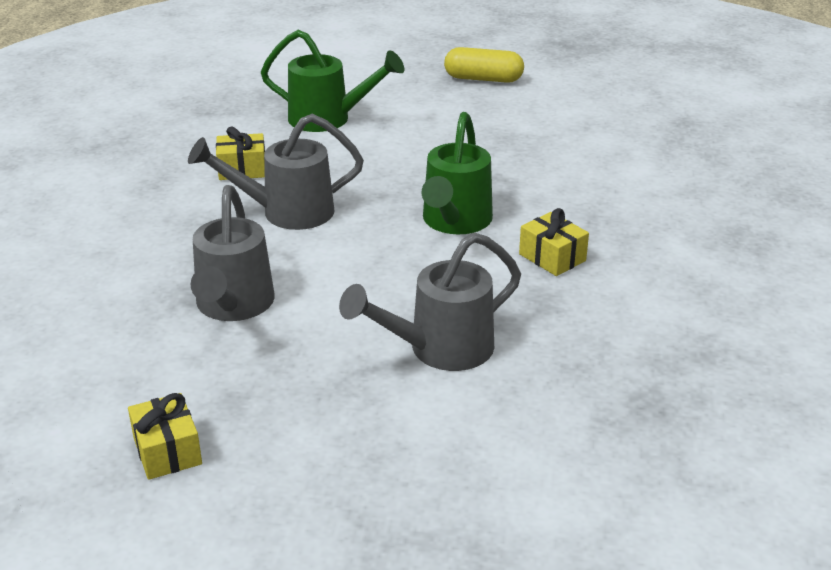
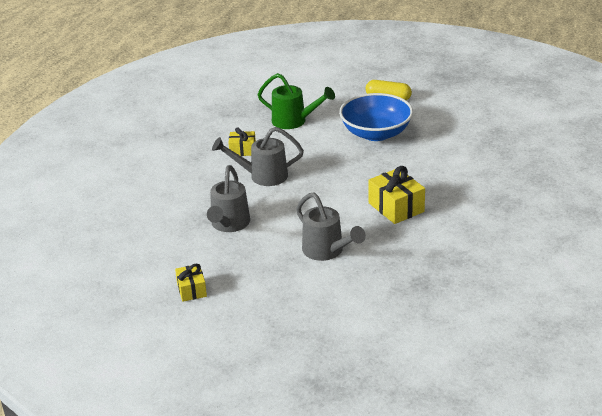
camera: 10 degrees right, 0 degrees up
grey watering can [339,233,521,371] -> grey watering can turned 105 degrees counterclockwise [296,192,366,261]
green watering can [422,112,493,234] -> none
yellow gift [519,208,589,276] -> yellow gift [368,166,425,224], size x1.64
none -> blue bowl [339,93,413,141]

